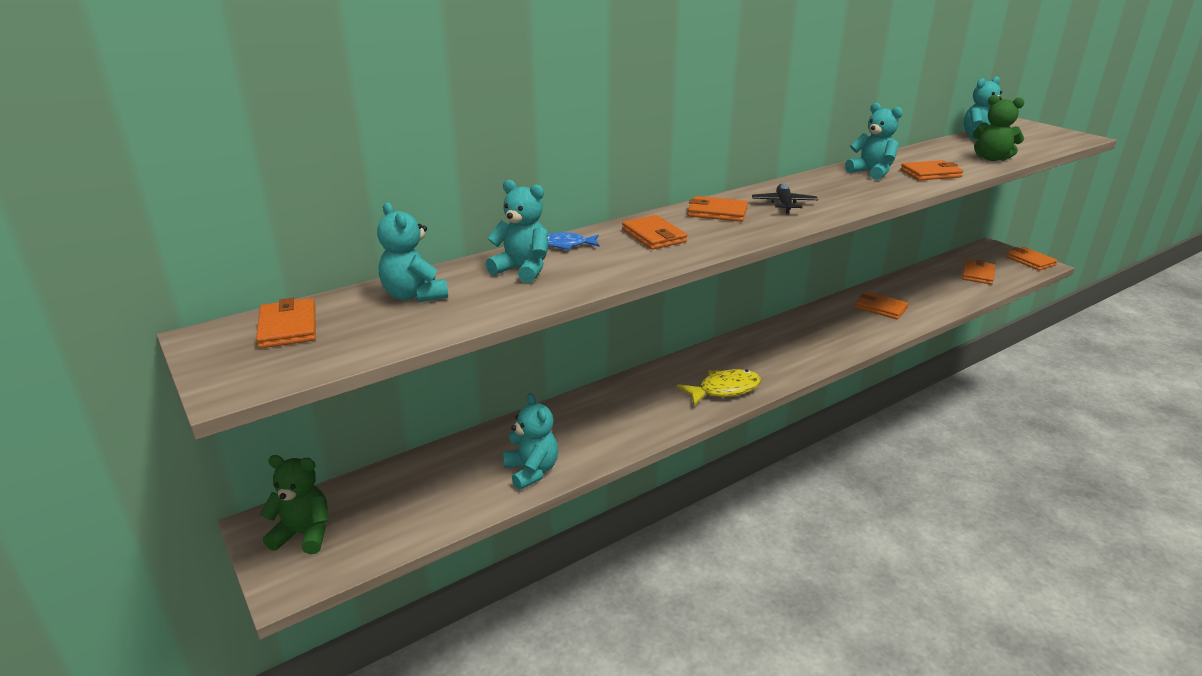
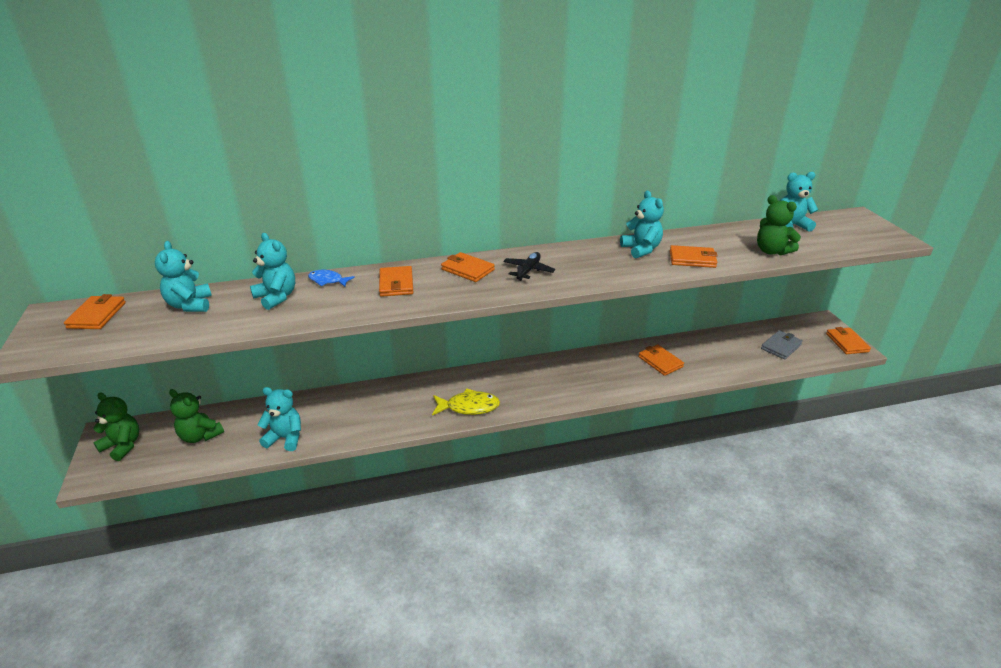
camera: 20 degrees right, 5 degrees up
turquoise teddy bear [503,393,558,490] -> turquoise teddy bear turned 75 degrees counterclockwise [257,387,301,451]
orange wallet [962,260,995,285] -> grey wallet [761,330,803,359]
none -> green teddy bear [169,389,224,443]

